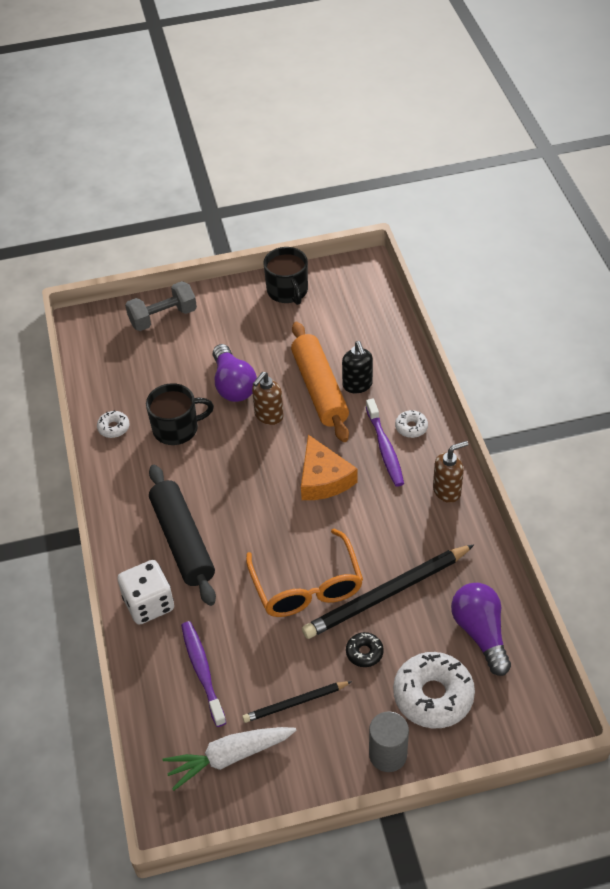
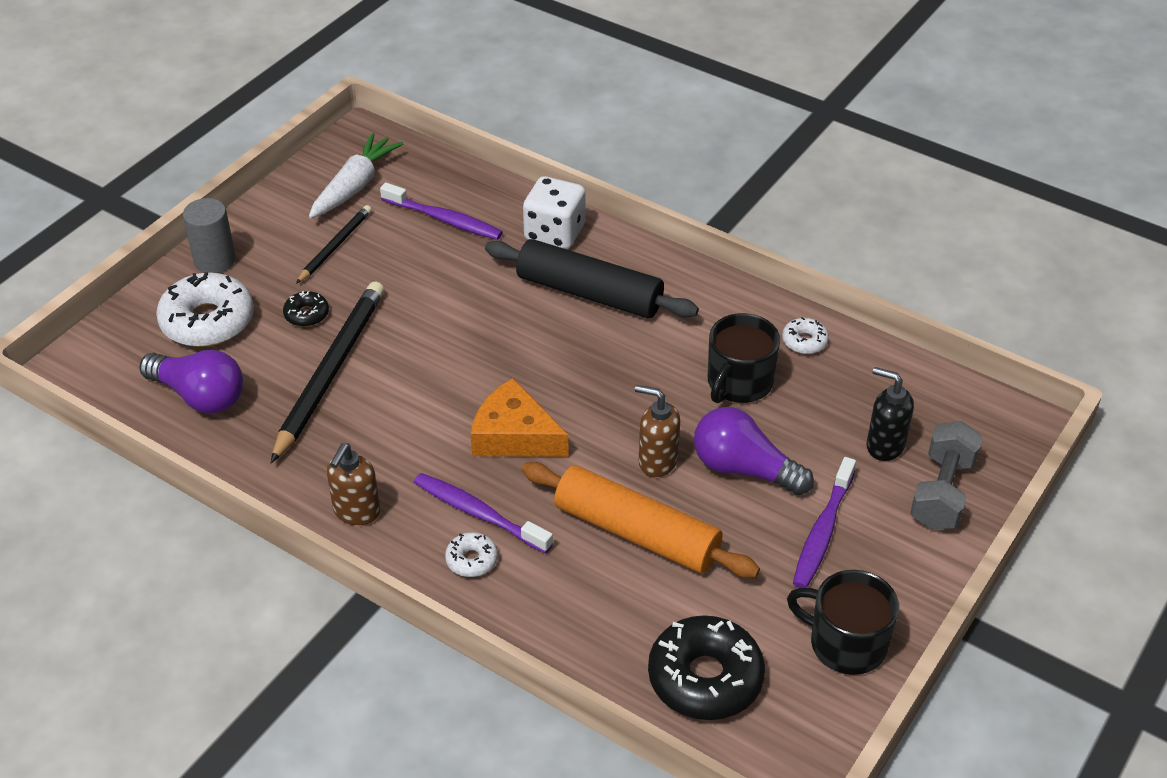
camera: 135 degrees right, 5 degrees down
orange glasses [246,529,363,617] -> none
brown soap dispenser [252,372,284,425] -> brown soap dispenser turned 60 degrees counterclockwise [635,385,680,477]
black soap dispenser [342,341,373,393] -> black soap dispenser moved to [867,367,914,461]
none -> black donut [648,615,765,720]
none -> purple toothbrush [793,457,856,588]

